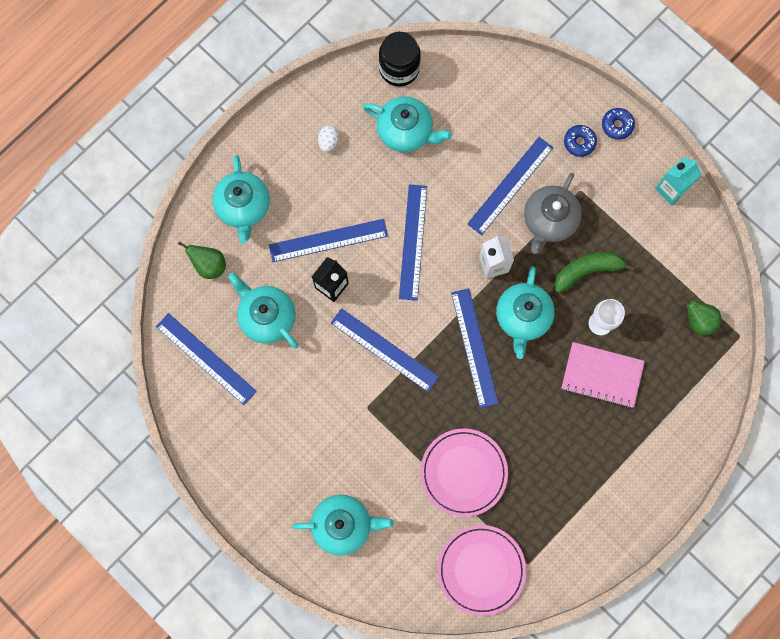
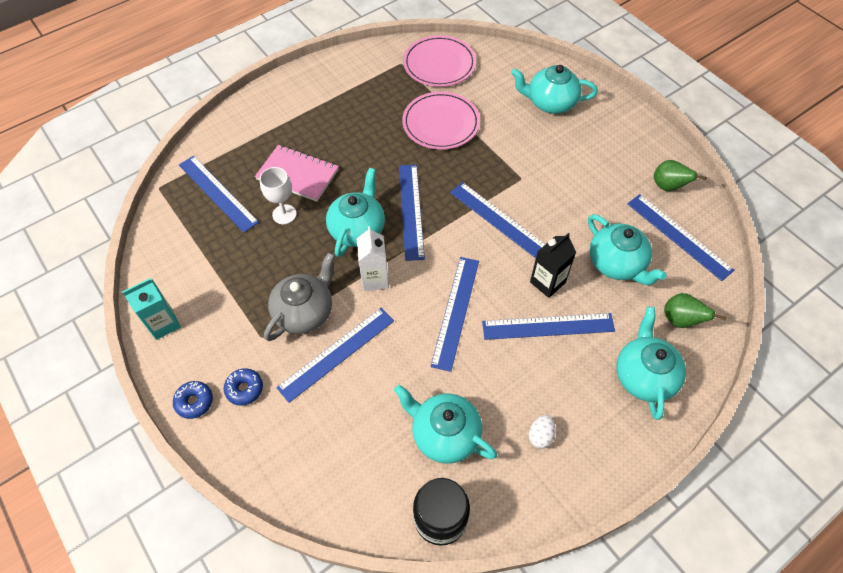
camera: 170 degrees left, 20 degrees down
green banana [554,252,635,293] -> none
green pear [682,296,721,335] -> green pear moved to [654,160,707,191]
none -> blue ruler [179,156,259,233]

